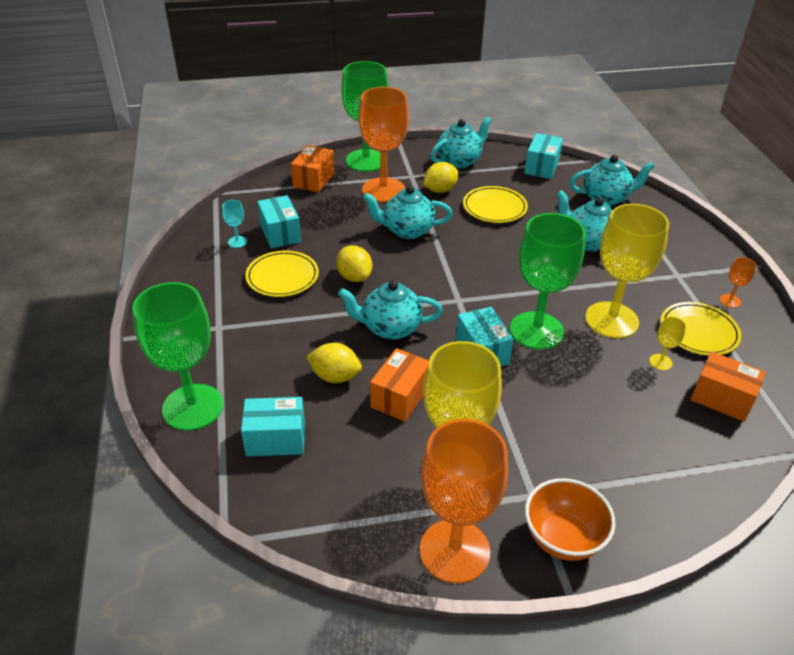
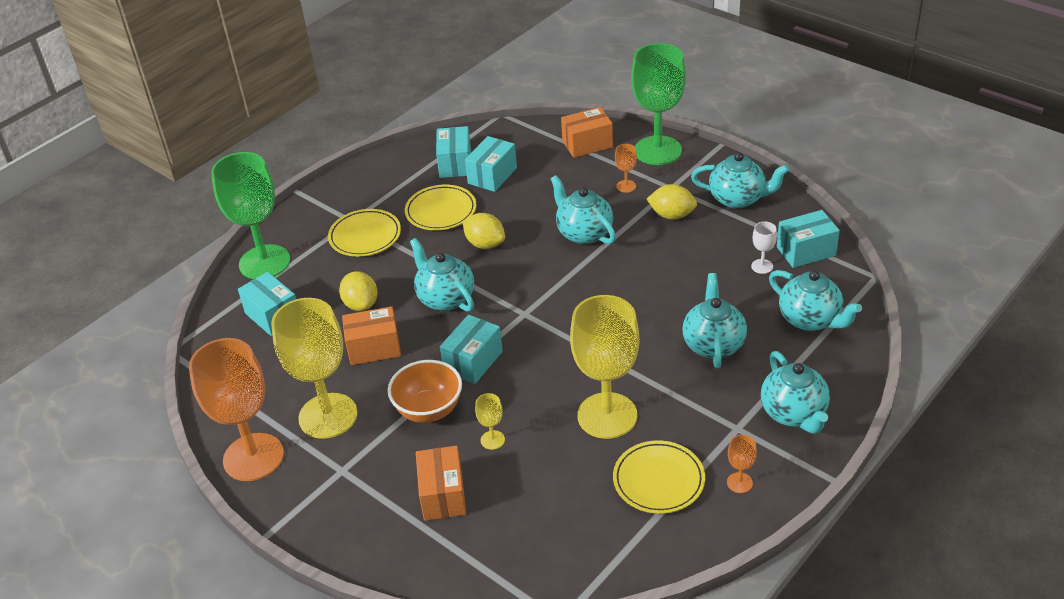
camera: 55 degrees right, 0 degrees up
turquoise goblet [222,200,247,248] -> turquoise box [436,126,471,178]
yellow lemon [336,245,372,282] -> yellow lemon turned 75 degrees counterclockwise [463,213,505,249]
orange goblet [359,87,409,202] -> orange goblet [615,144,637,193], size x0.40
yellow plate [463,186,528,223] -> yellow plate moved to [328,209,401,257]
green goblet [510,213,586,350] -> none
orange bowl [525,478,616,561] -> orange bowl moved to [388,360,462,423]
yellow goblet [649,317,686,370] -> yellow goblet moved to [475,393,505,450]
orange box [691,352,766,422] -> orange box moved to [416,446,466,521]
none -> white goblet [751,222,777,274]
none -> turquoise teapot [761,351,830,434]

